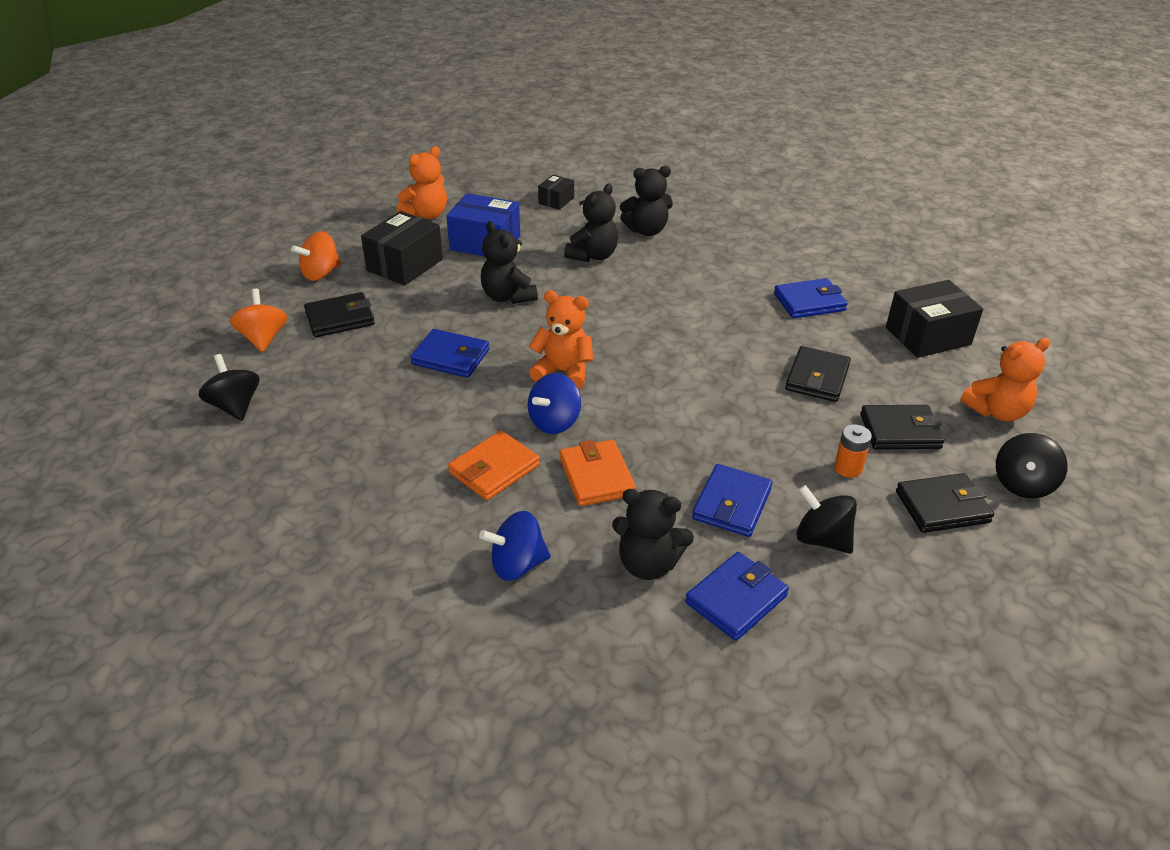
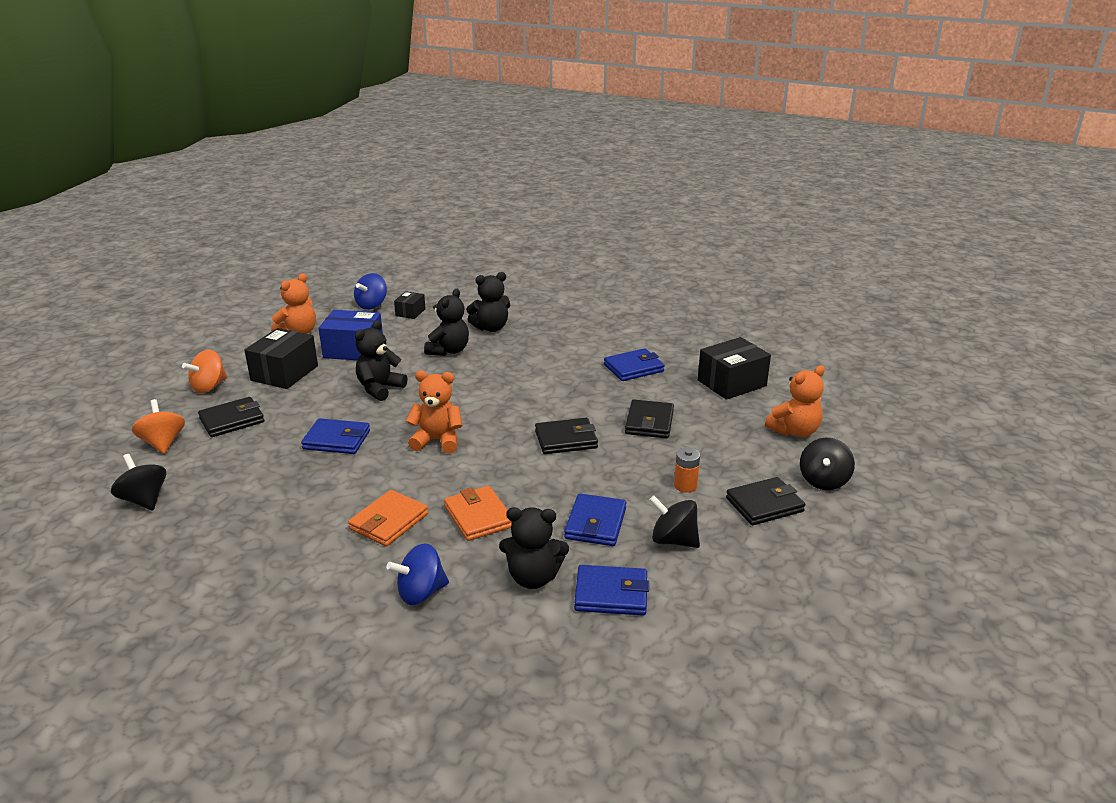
camera: 10 degrees left, 10 degrees down
black teddy bear [481,221,538,304] -> black teddy bear turned 75 degrees clockwise [355,320,408,401]
blue spinning top [528,373,581,434] -> blue spinning top moved to [354,273,387,310]
blue wallet [685,552,789,641] -> blue wallet turned 60 degrees clockwise [574,565,649,616]
black wallet [860,405,945,449] -> black wallet moved to [535,418,598,454]

